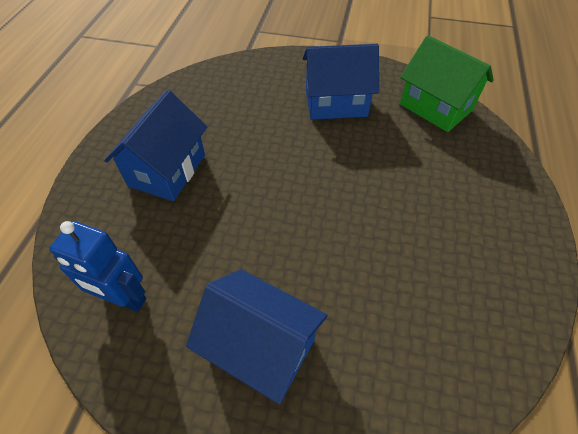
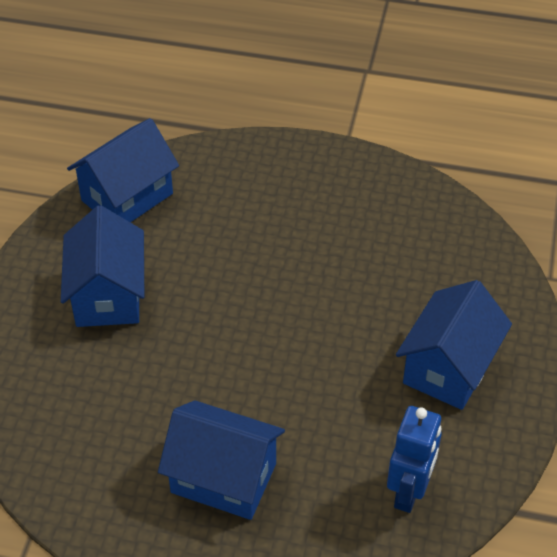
camera: 90 degrees left, 5 degrees down
green house [400,35,494,132] -> blue house [67,118,179,223]

